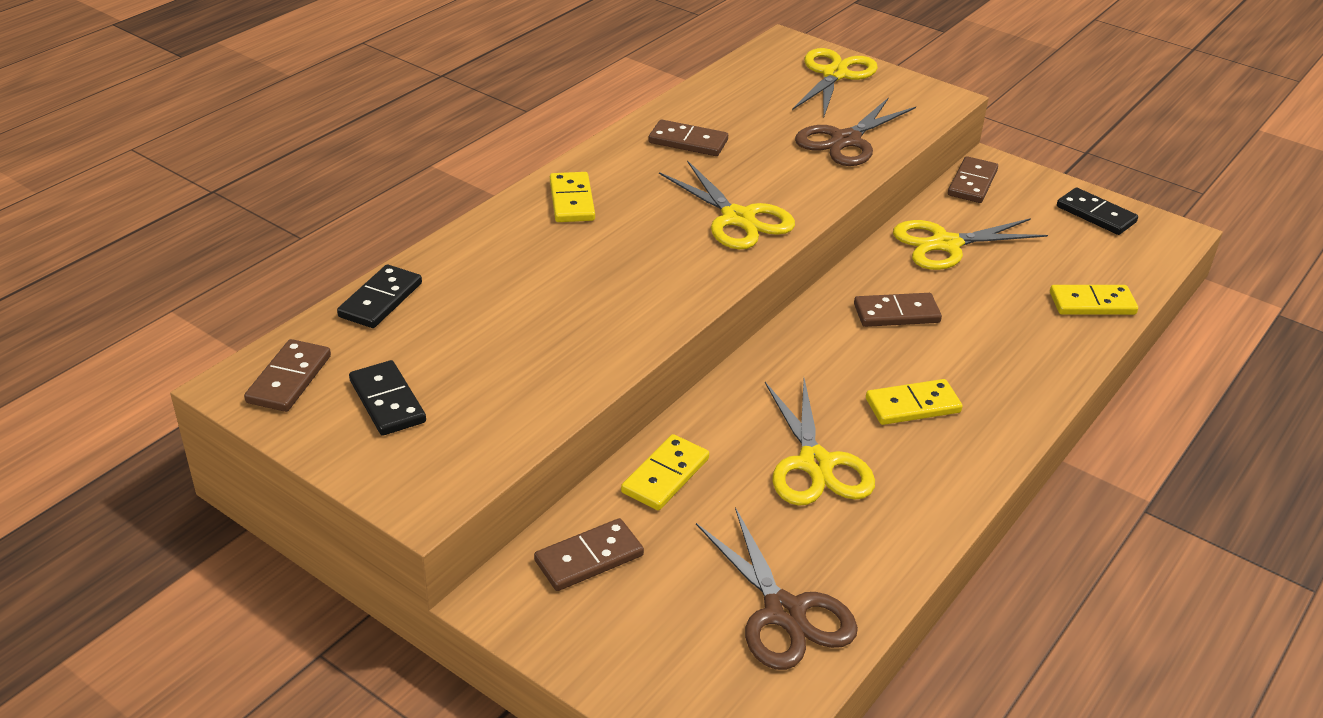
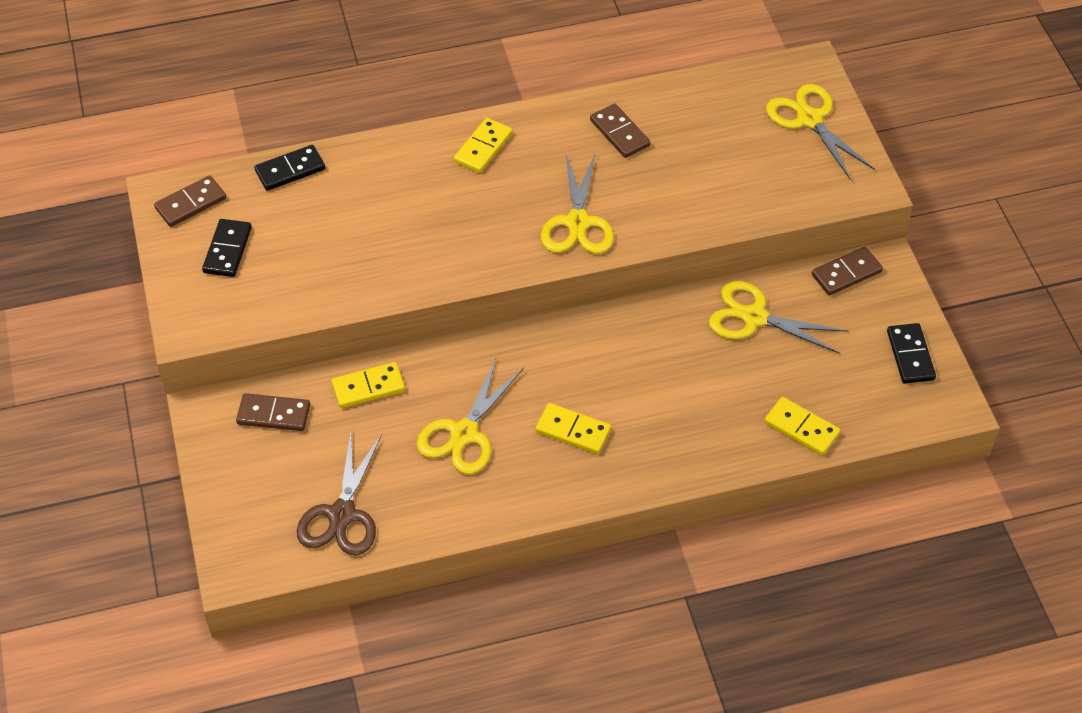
camera: 40 degrees right, 15 degrees up
yellow scissors [792,48,878,116] -> yellow scissors turned 90 degrees counterclockwise [766,84,874,179]
brown scissors [795,97,916,166] -> none
brown domino [854,293,942,327] -> none

